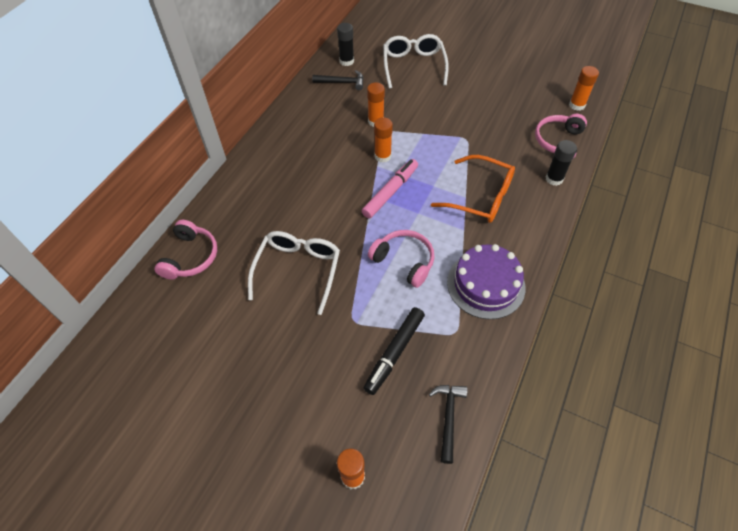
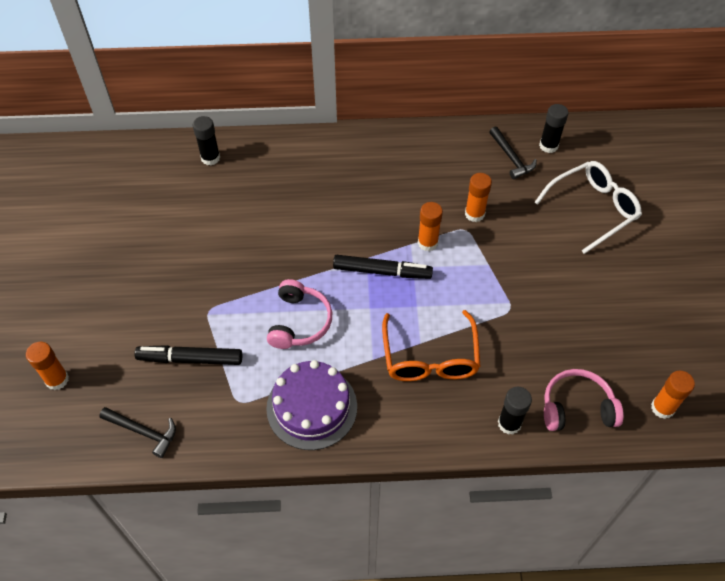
camera: 60 degrees right, 0 degrees up
pink headphones [154,220,217,280] -> black glue stick [193,116,220,166]
white glasses [248,231,340,315] -> none
pink marker [362,159,418,218] -> black marker [333,255,433,279]
black hammer [429,385,468,464] -> black hammer turned 45 degrees clockwise [99,407,176,458]

